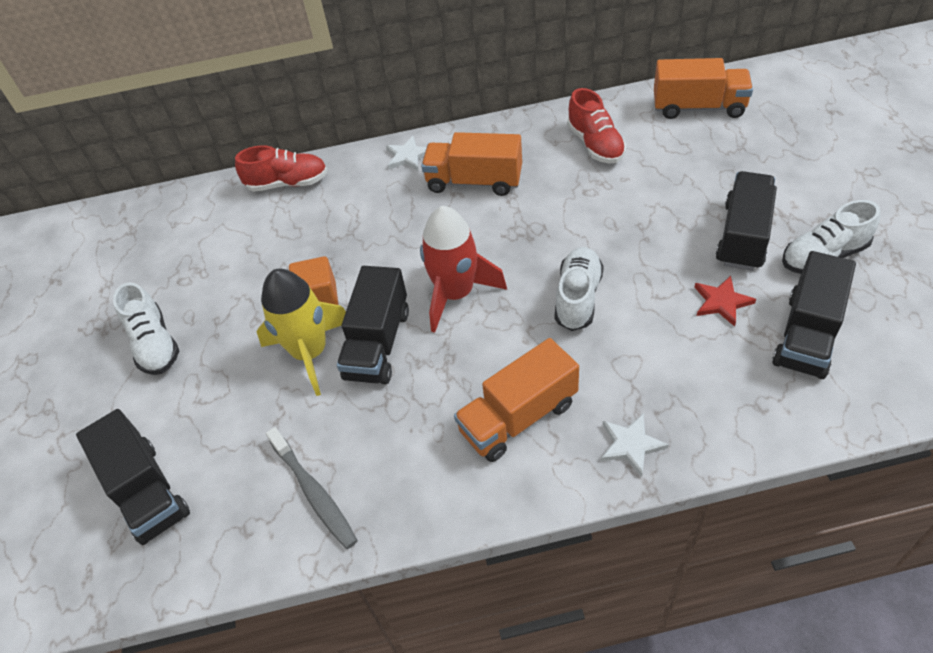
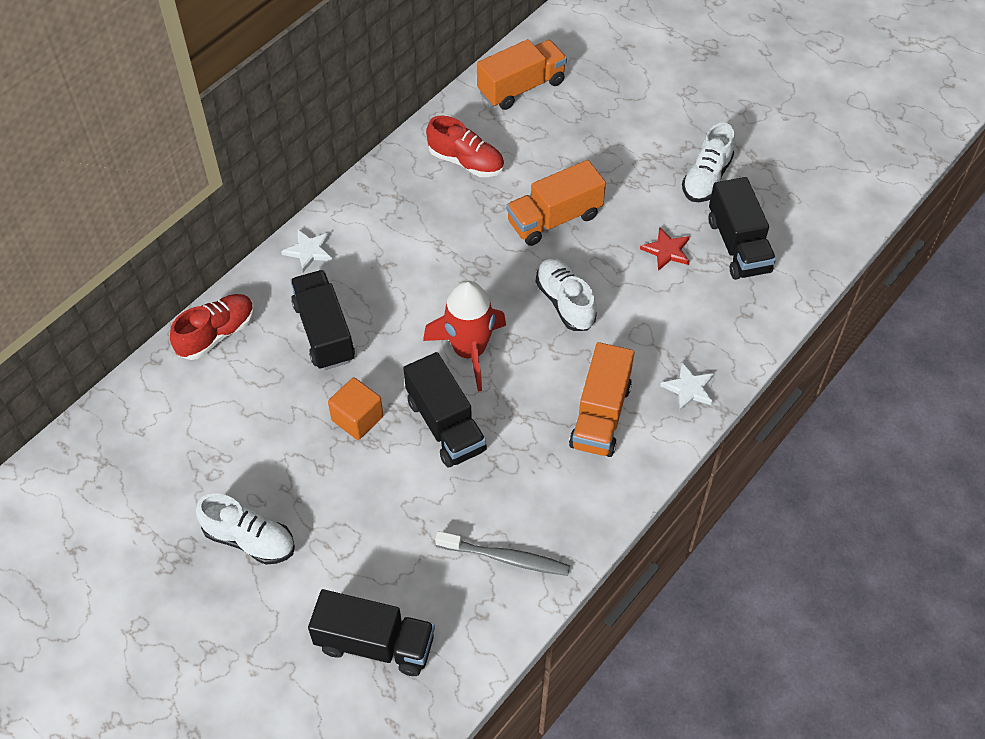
camera: 45 degrees left, 5 degrees up
yellow rocket [257,269,346,396] -> none
orange truck [421,132,522,196] -> orange truck moved to [506,160,606,246]
black truck [716,171,777,271] -> black truck moved to [290,270,355,370]

